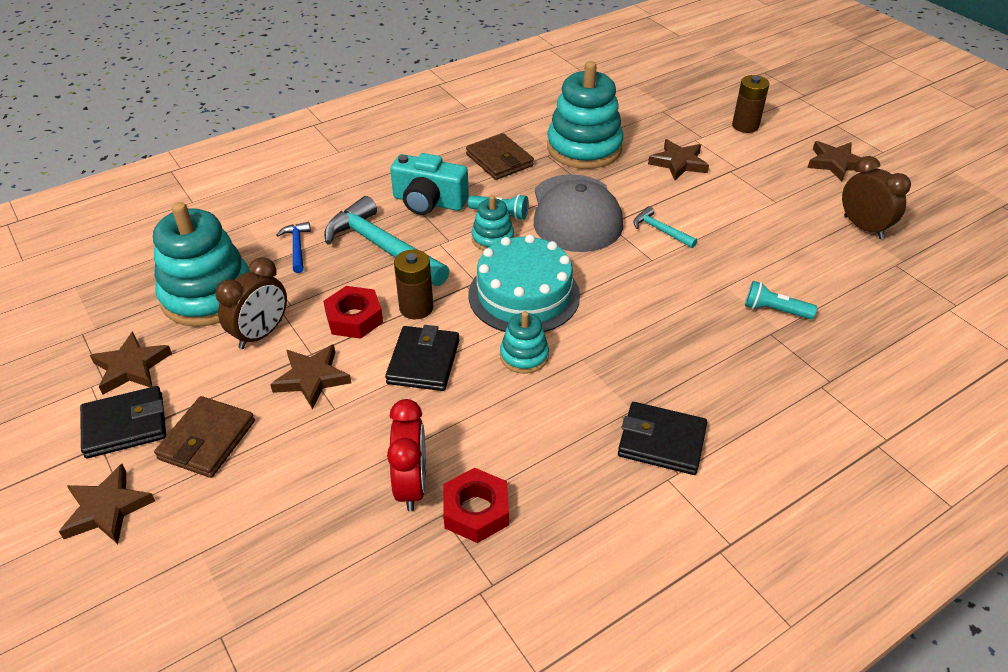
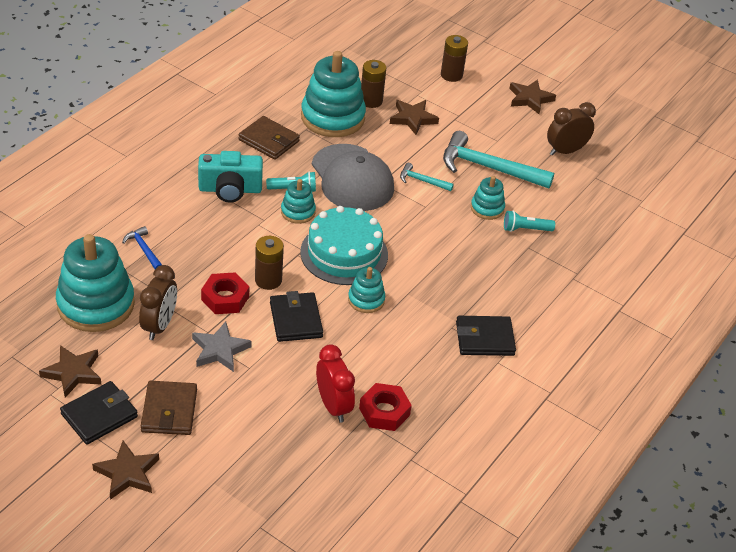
camera: 25 degrees left, 0 degrees up
brown star [270,344,351,409] -> grey star [192,322,252,372]
turquoise hammer [324,196,450,286] -> turquoise hammer moved to [443,131,554,188]
brown clock [842,156,911,239] -> brown clock turned 60 degrees counterclockwise [547,102,596,156]
none -> brown battery [361,60,386,108]
none -> turquoise stacking toy [471,176,505,220]

